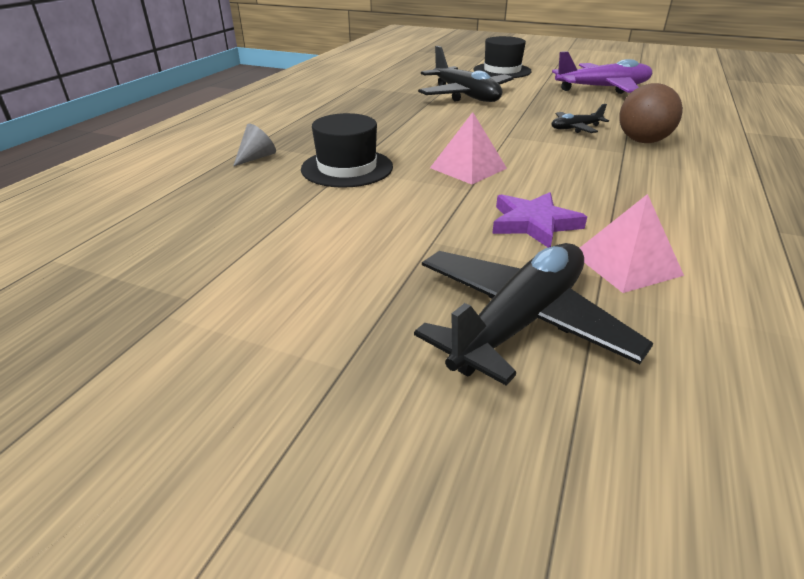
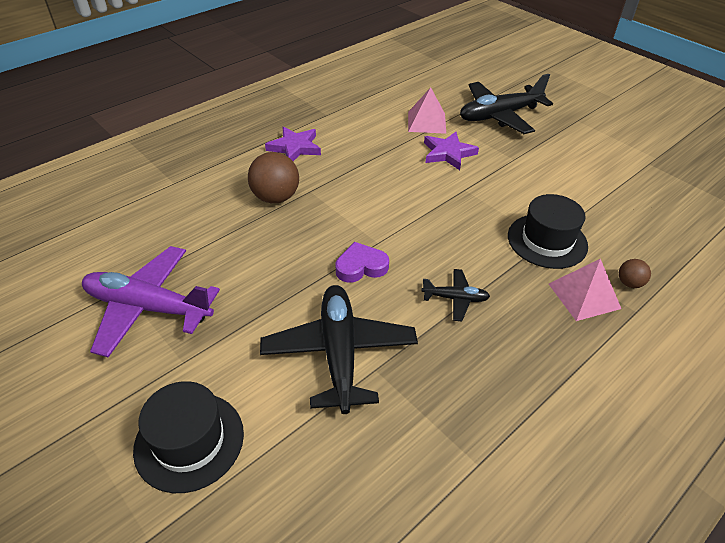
camera: 155 degrees left, 10 degrees up
grey cone [233,124,276,166] -> brown ball [619,259,651,288]
pink pyramid [430,112,507,185] -> pink pyramid moved to [549,259,621,321]
black plane [552,104,609,133] -> black plane moved to [421,269,490,321]
none -> purple star [265,127,321,161]
none -> purple heart [335,242,389,283]

